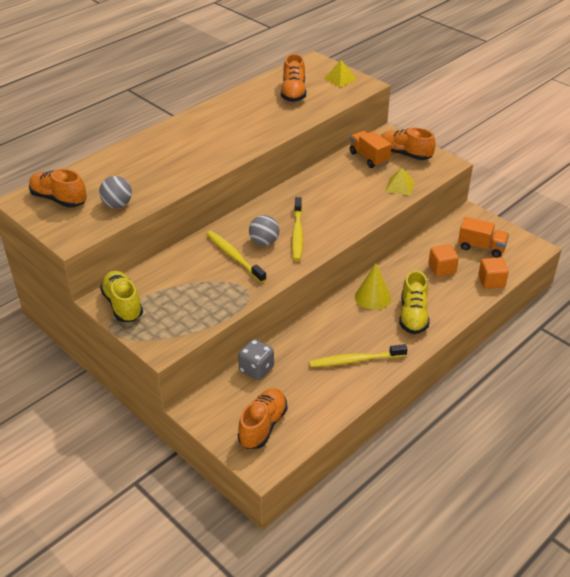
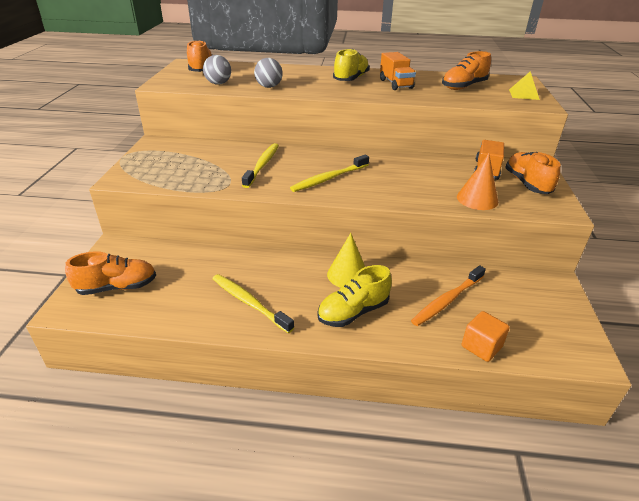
camera: 50 degrees right, 5 degrees down
yellow shoe [100,271,143,322] -> yellow shoe moved to [333,49,370,81]
grey dice [238,339,274,380] -> none
grey ball [249,215,279,246] -> grey ball moved to [254,58,283,88]
yellow pyramid [385,168,415,196] -> orange cone [457,153,498,210]
orange cube [428,244,459,277] -> orange toothbrush [411,265,486,326]
orange truck [458,217,509,258] -> orange truck moved to [380,52,416,90]

